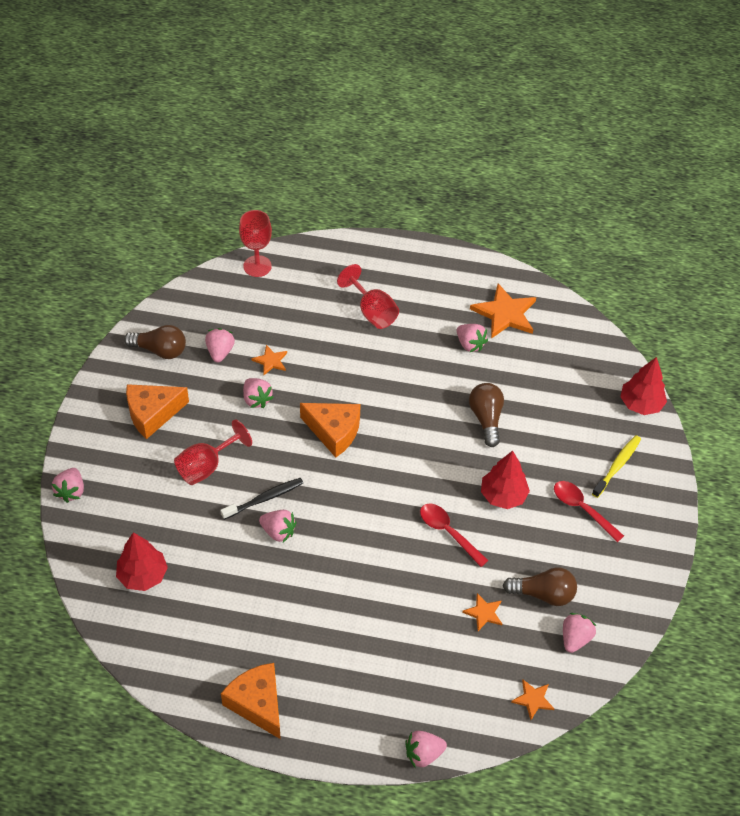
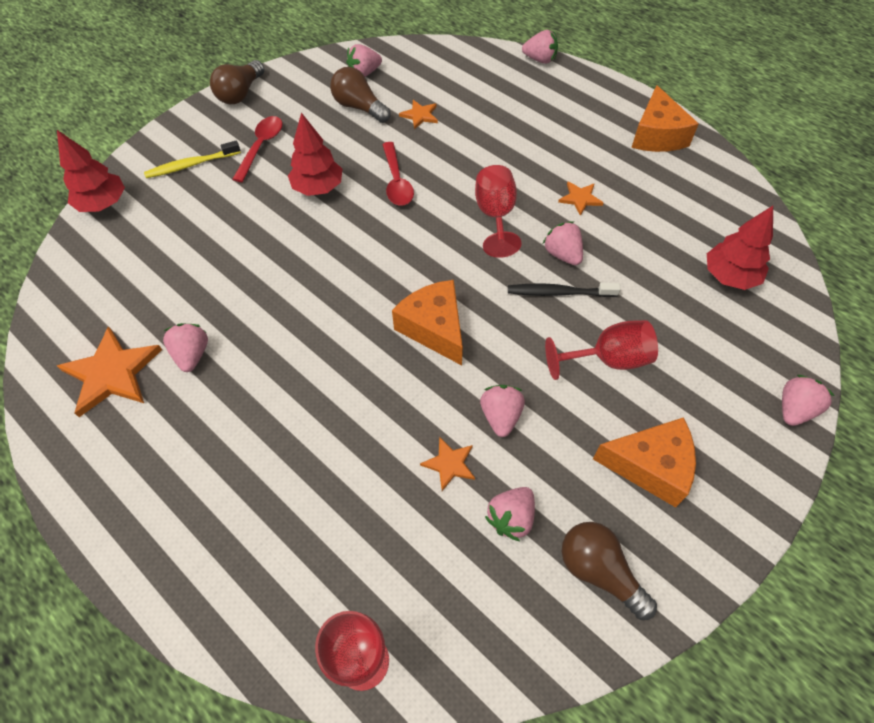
camera: 145 degrees left, 5 degrees up
red goblet [337,264,399,329] -> red goblet moved to [475,165,522,258]
brown light bulb [469,383,504,447] -> brown light bulb moved to [210,60,264,104]
orange star [511,680,555,720] -> orange star moved to [558,182,603,216]
red spoon [554,481,624,542] -> red spoon turned 150 degrees counterclockwise [232,116,283,182]

